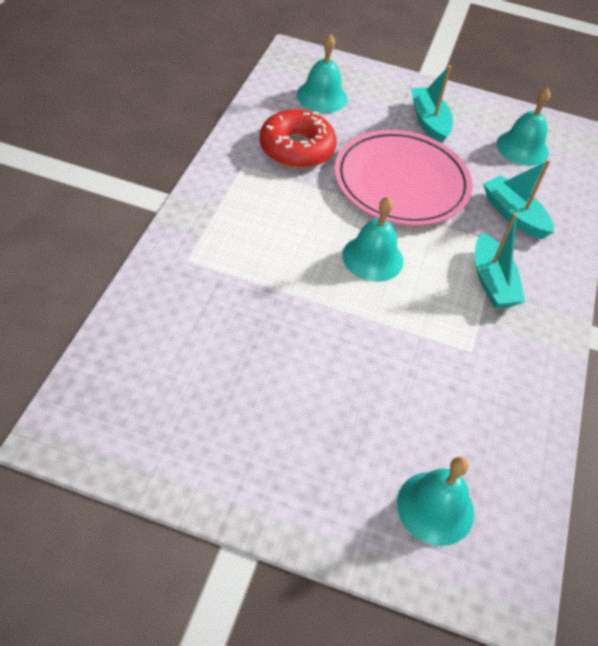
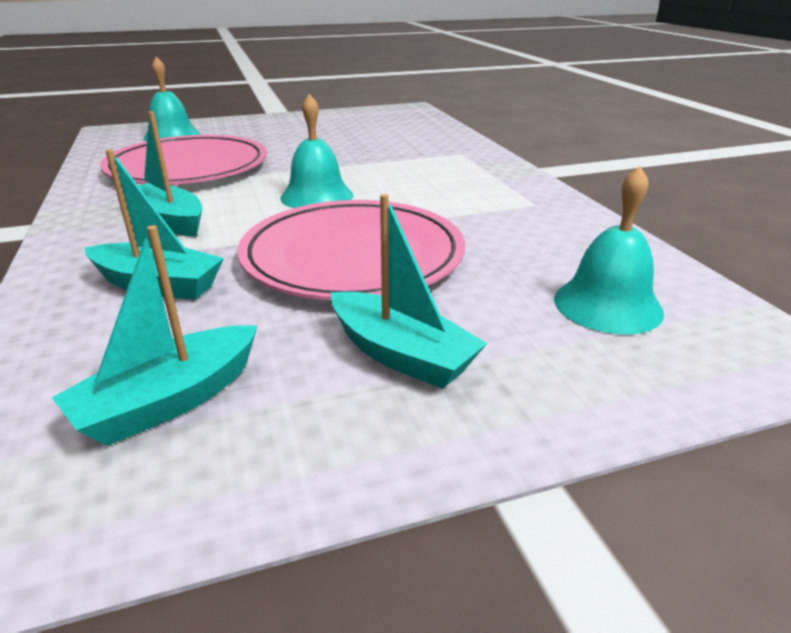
camera: 150 degrees right, 20 degrees down
red donut [259,109,337,169] -> none
turquoise bell [497,88,551,166] -> turquoise boat [52,225,258,446]
none -> pink plate [100,135,267,185]

